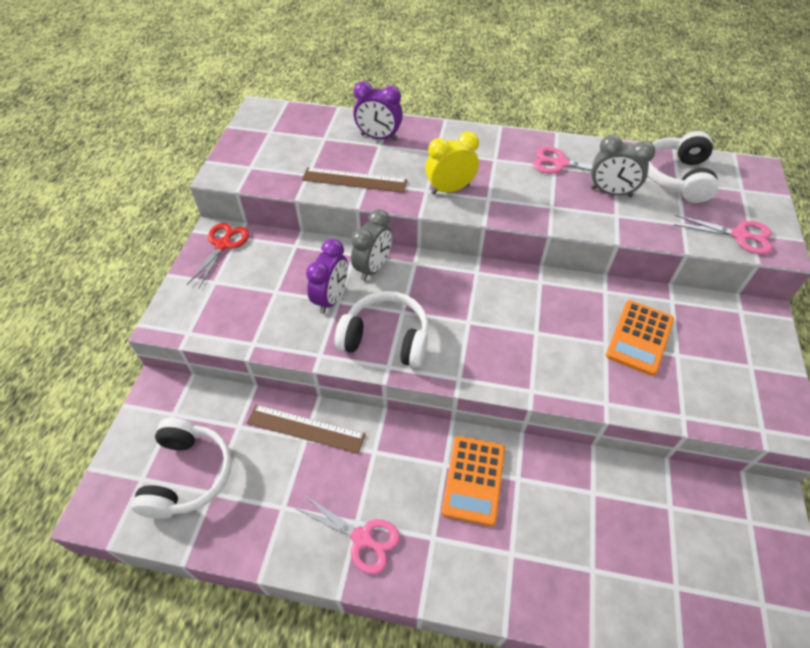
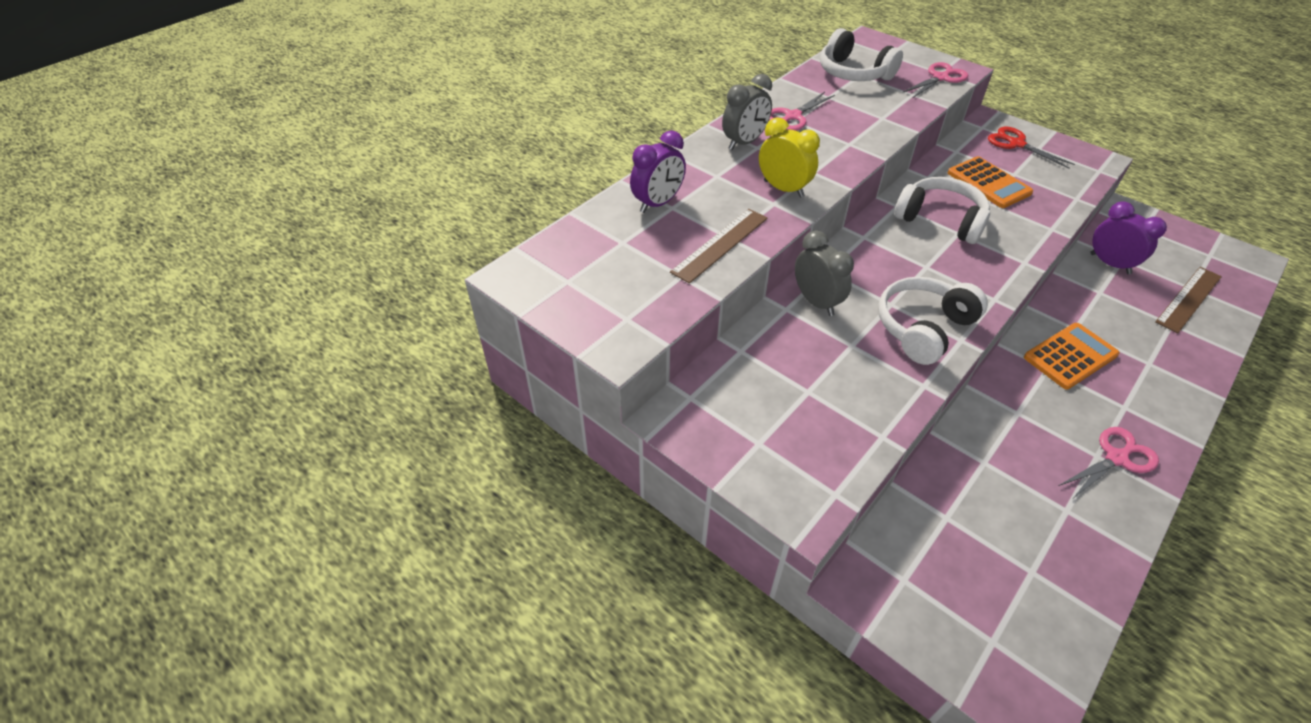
camera: 60 degrees left, 5 degrees down
white headphones [132,418,232,519] -> white headphones moved to [894,177,990,244]
red scissors [187,223,249,288] -> red scissors moved to [988,127,1075,169]
brown ruler [247,404,366,454] -> brown ruler moved to [1155,267,1222,333]
purple clock [306,239,348,314] -> purple clock moved to [1090,201,1167,274]
yellow clock [425,132,479,195] -> yellow clock turned 120 degrees clockwise [759,117,820,198]
orange calculator [442,436,505,526] -> orange calculator turned 75 degrees counterclockwise [1024,323,1120,389]
grey clock [591,135,655,197] -> grey clock moved to [722,74,772,150]

